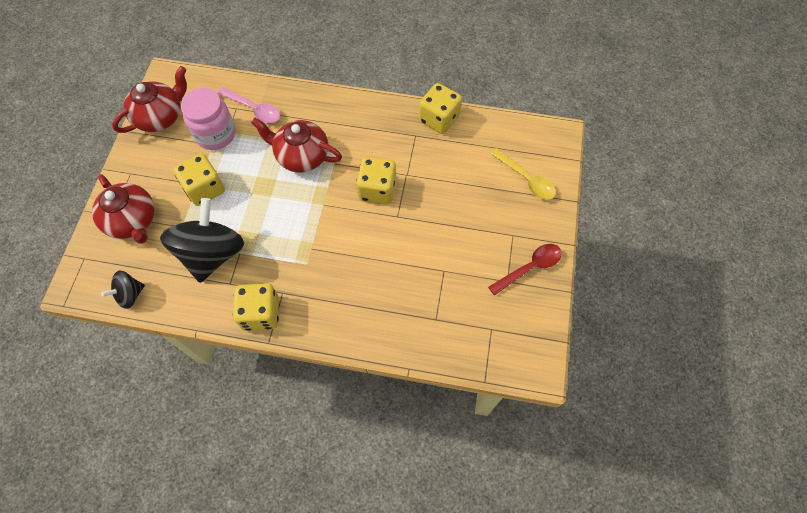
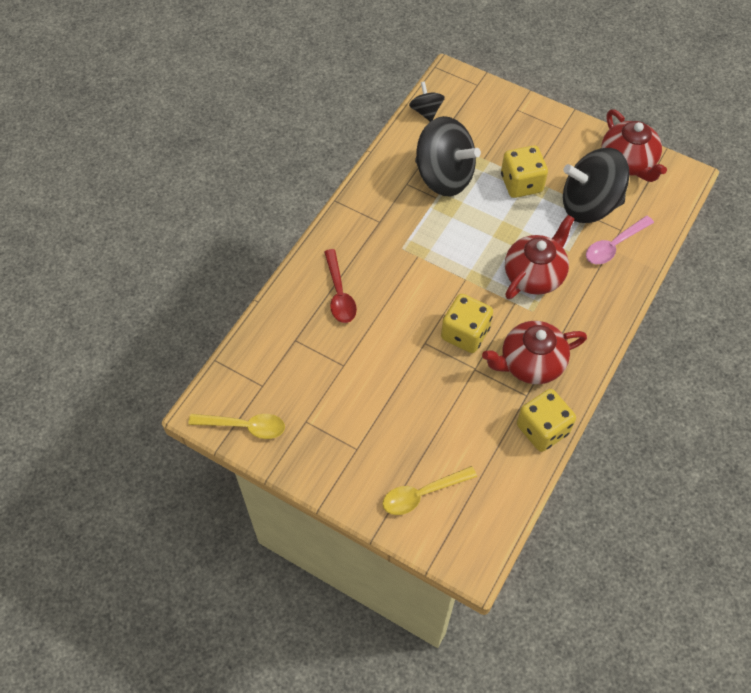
camera: 110 degrees right, 5 degrees down
red teapot [92,174,155,244] -> red teapot moved to [482,321,587,384]
pink jar [181,88,236,150] -> black spinning top [563,148,629,223]
yellow dice [233,283,279,331] -> none
red spoon [488,244,562,296] -> red spoon moved to [324,249,357,323]
none -> yellow spoon [188,414,285,439]

